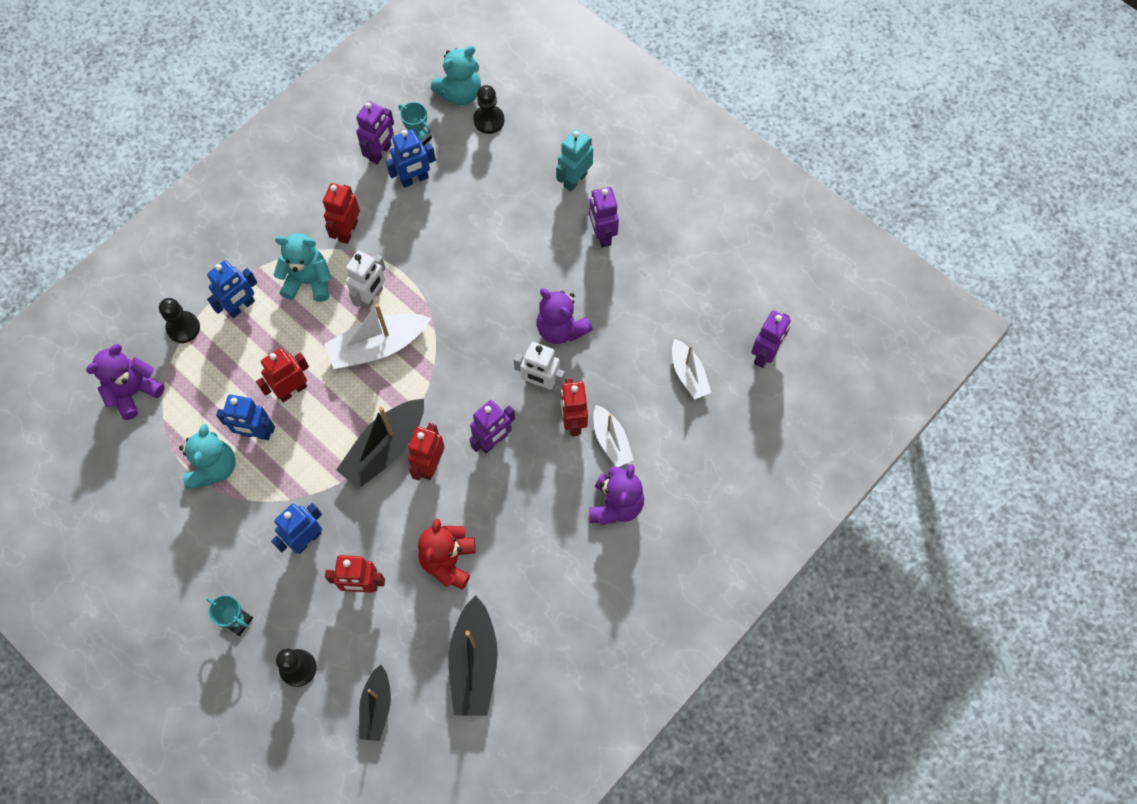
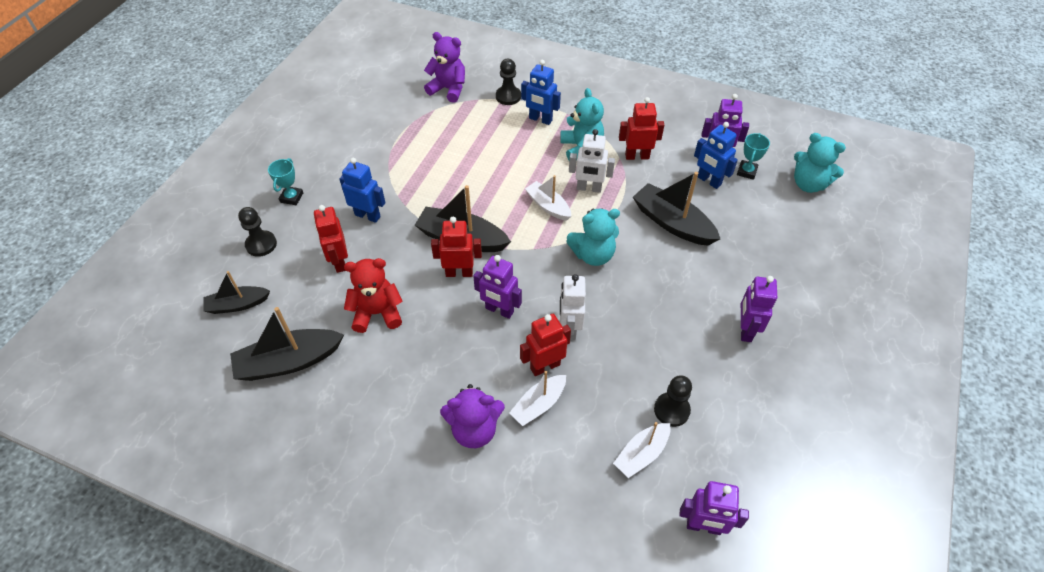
camera: 70 degrees right, 15 degrees down
turquoise teddy bear [179,424,236,489] -> turquoise teddy bear moved to [566,208,620,266]
blue robot [216,395,275,440] -> none
red robot [256,348,309,402] -> none
white boat [324,303,431,369] -> white boat [525,175,571,221], size x0.62
black pawn [473,85,504,134] -> black pawn moved to [654,375,692,427]
purple teddy bear [536,288,593,344] -> none
turquoise robot [556,129,593,191] -> none
purple robot [589,187,619,248] -> purple robot turned 45 degrees counterclockwise [741,276,777,342]
none -> black boat [633,172,720,246]

